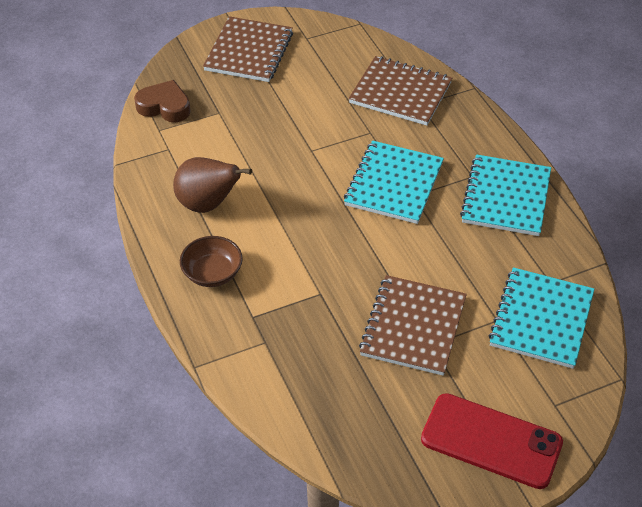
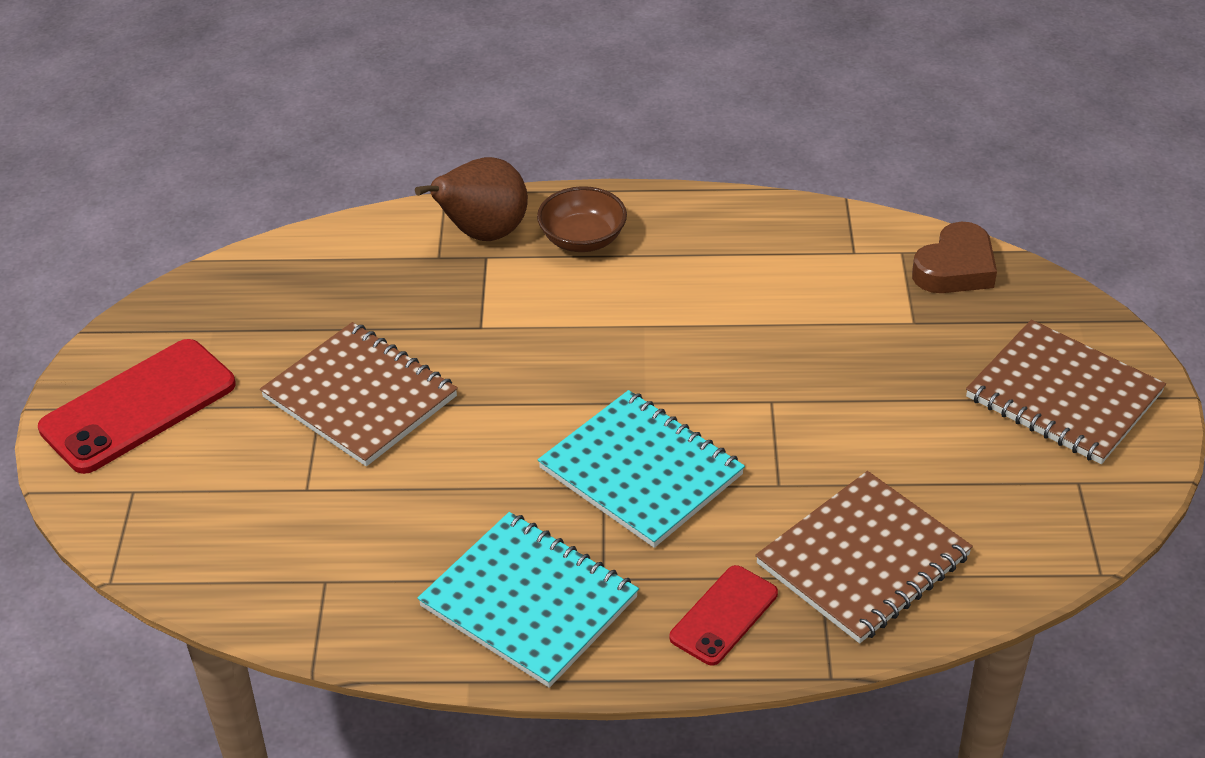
camera: 115 degrees right, 5 degrees down
brown pear [173,157,252,213] -> brown pear moved to [415,157,528,241]
turquoise notebook [488,267,594,369] -> none
none -> red phone [669,565,778,665]

